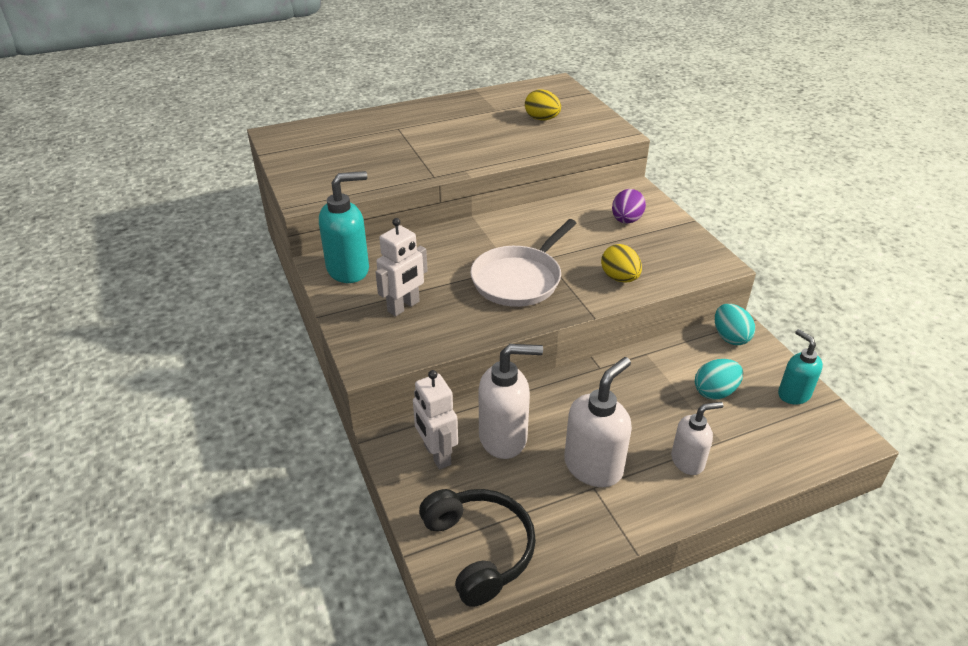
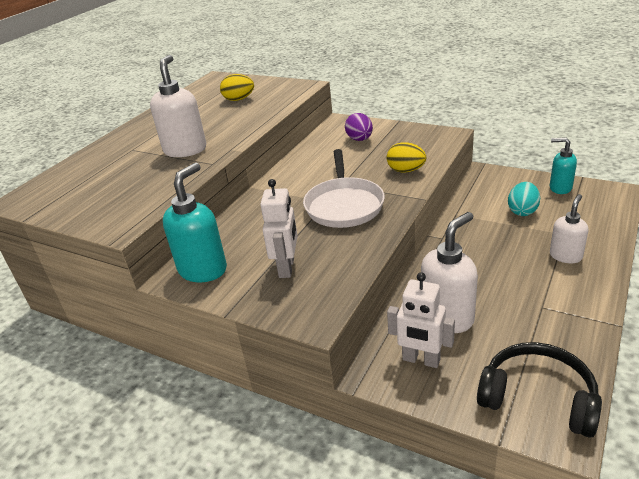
camera: 35 degrees left, 5 degrees down
white soap dispenser [564,357,632,487] -> white soap dispenser moved to [150,55,206,157]
turquoise egg [715,304,755,345] -> none

